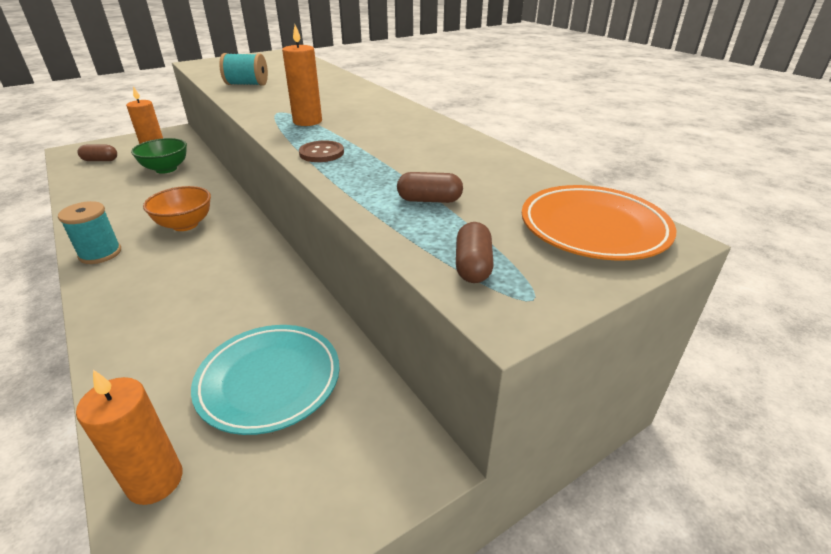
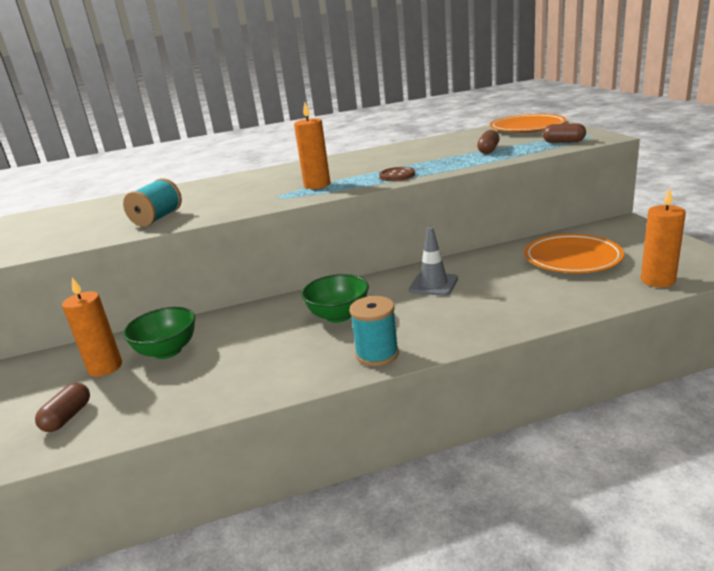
camera: 70 degrees left, 10 degrees down
orange bowl [143,186,211,231] -> green bowl [301,274,369,323]
turquoise plate [191,325,340,435] -> orange plate [524,234,624,273]
none -> grey traffic cone [409,227,458,296]

